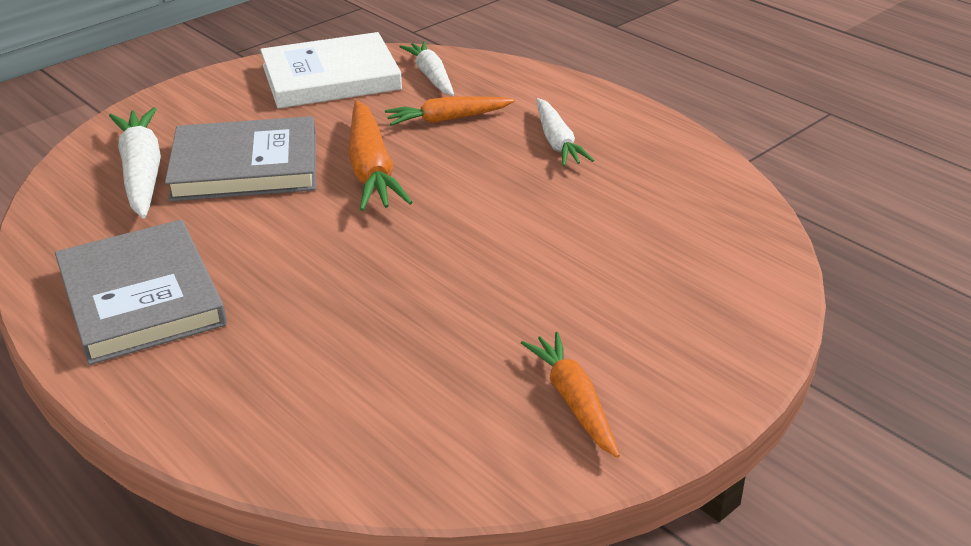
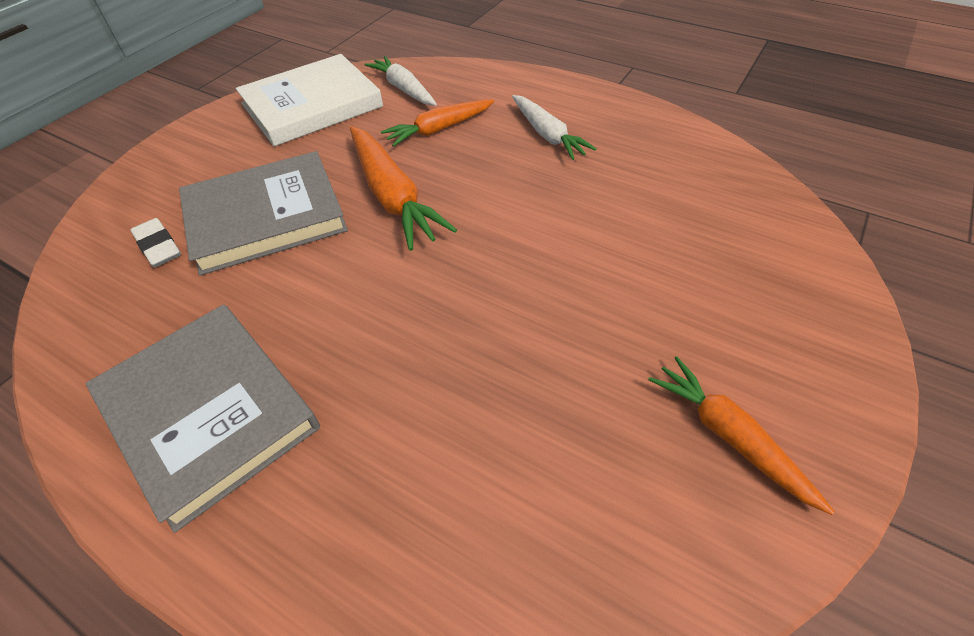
camera: 15 degrees left, 15 degrees up
white carrot [109,107,161,218] -> white eraser [131,218,181,267]

